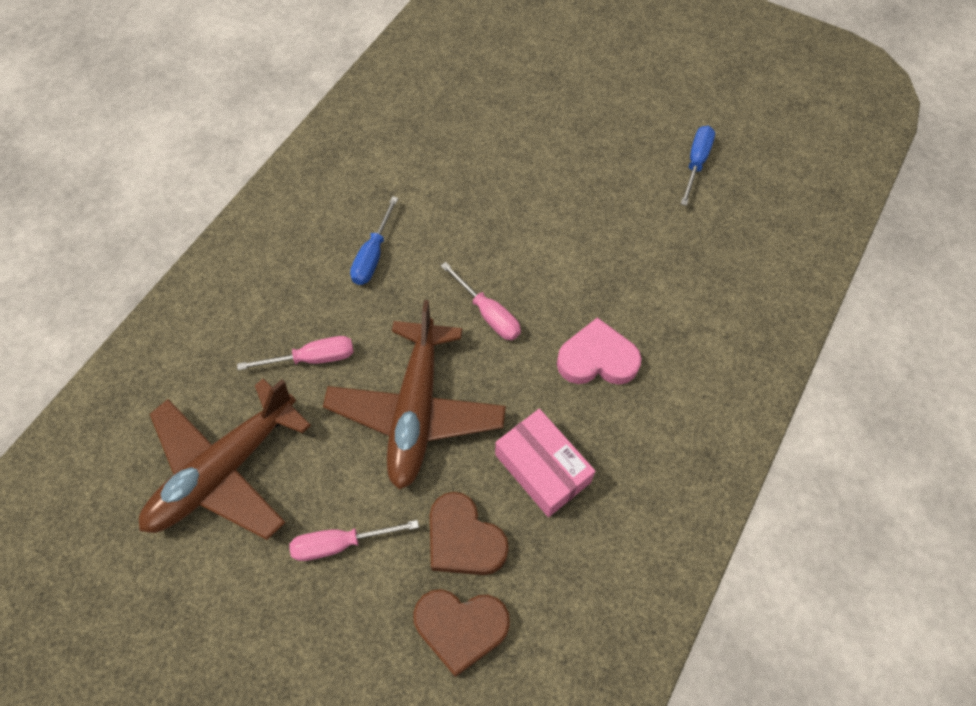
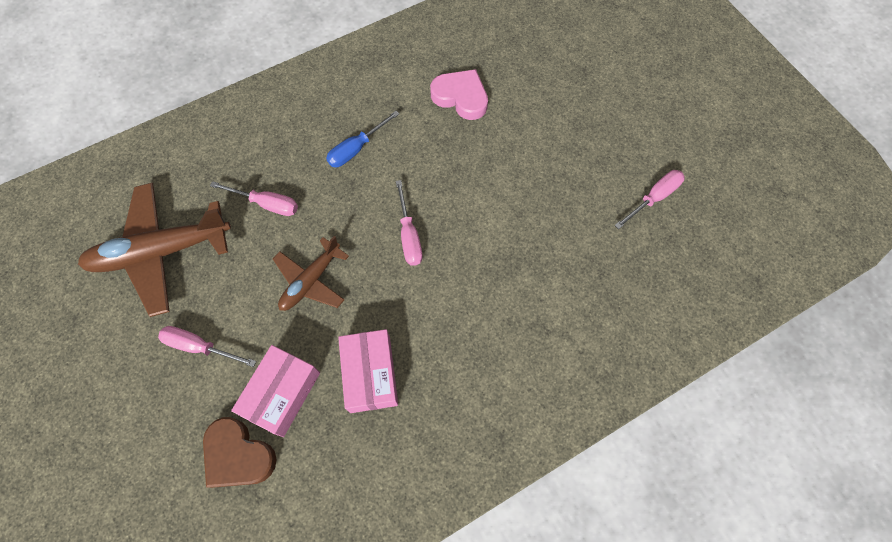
camera: 30 degrees right, 5 degrees up
brown plane [323,300,506,490] -> brown plane [273,236,349,311], size x0.58
brown heart [430,492,509,575] -> pink box [231,345,320,437]
pink heart [557,317,641,385] -> pink heart moved to [430,69,488,120]
blue screwdriver [681,126,715,206] -> pink screwdriver [615,170,685,229]

